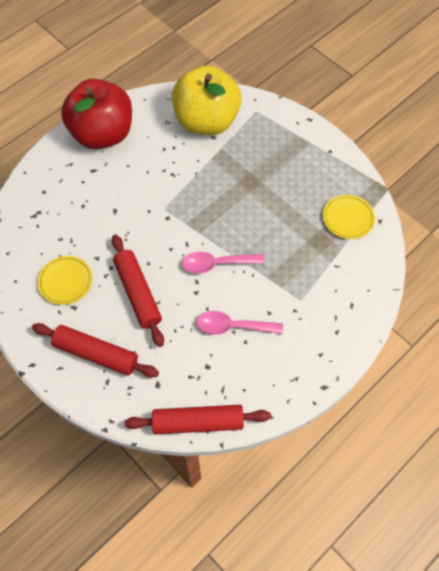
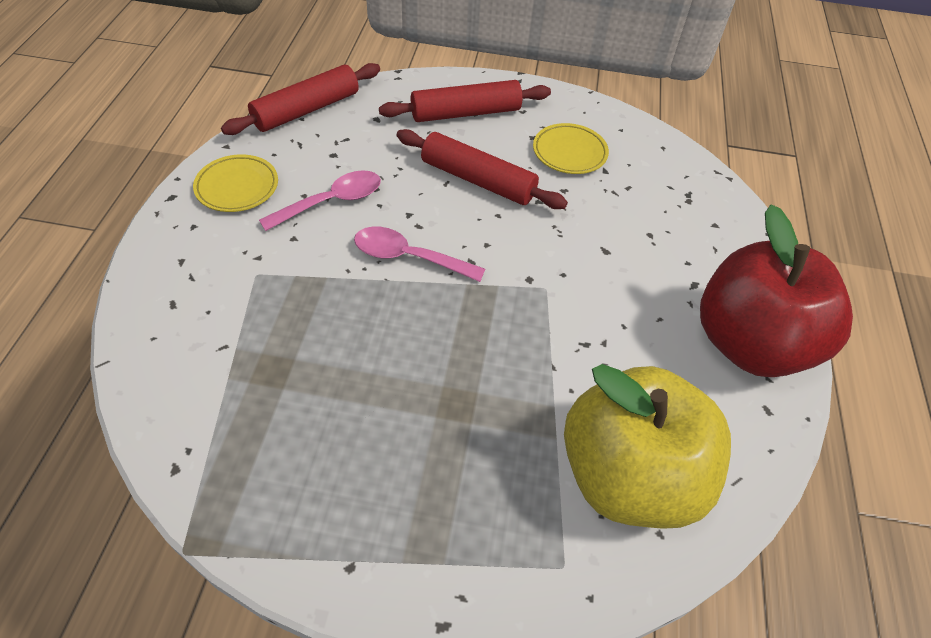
camera: 140 degrees right, 10 degrees down
pink spoon [182,252,265,274] -> pink spoon turned 120 degrees counterclockwise [354,227,485,282]
yellow plate [323,195,375,239] -> yellow plate moved to [193,154,278,212]

